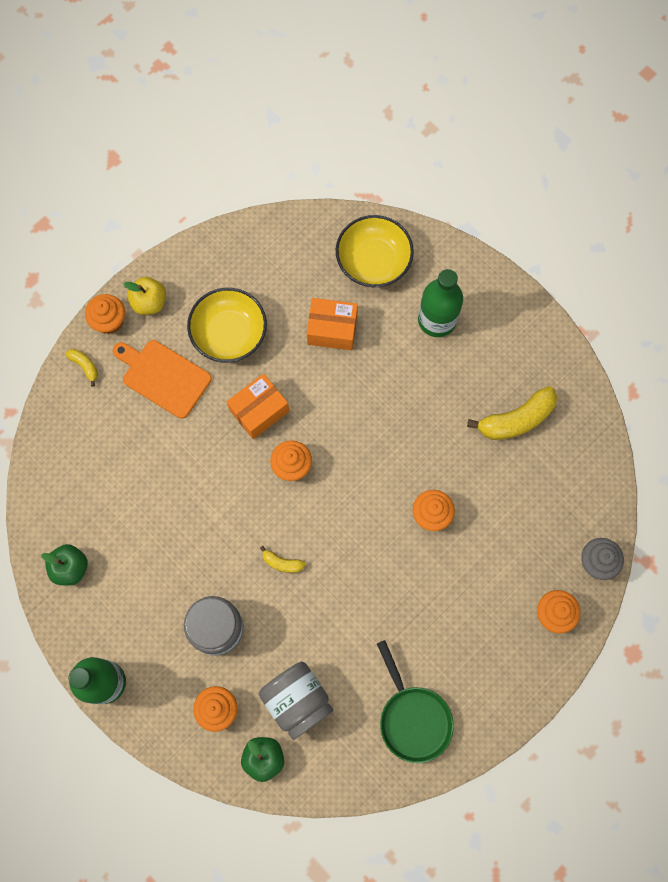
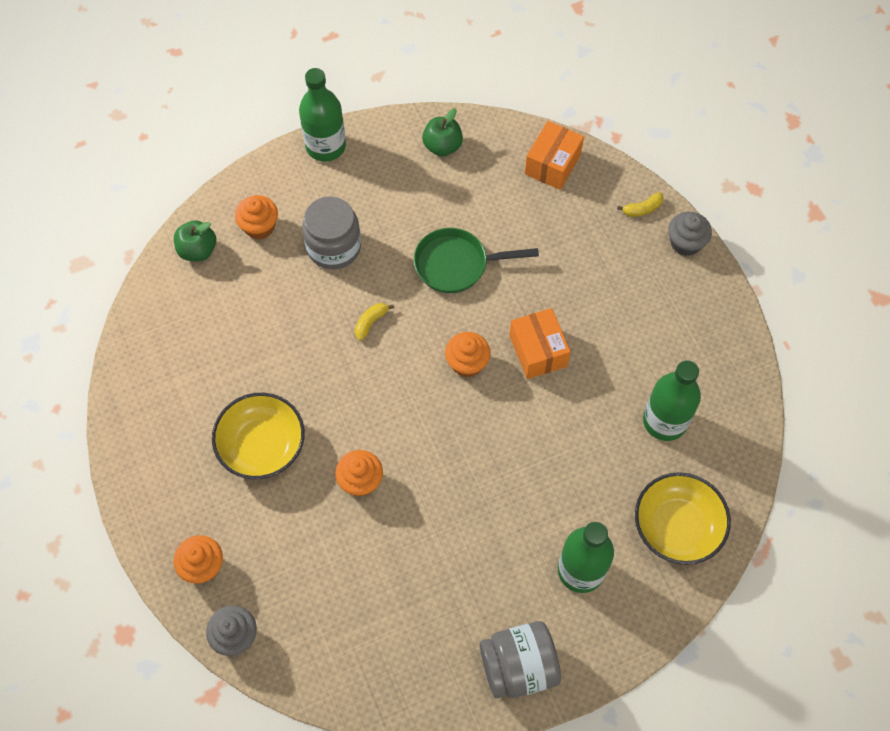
camera: 110 degrees right, 10 degrees down
orange cupcake [85,294,125,334] -> grey cupcake [668,212,712,256]
orange cutting board [113,340,212,419] -> none
yellow apple [124,277,166,315] -> none
yellow bowl [187,288,267,363] -> yellow bowl moved to [212,393,305,479]
grey jar [259,662,334,740] -> grey jar moved to [480,621,561,699]
orange box [307,298,358,350] -> orange box moved to [525,121,584,190]
green pan [377,640,454,763] -> green pan moved to [414,228,539,293]
yellow banana [467,386,557,440] -> none
none -> green bottle [643,360,701,441]

